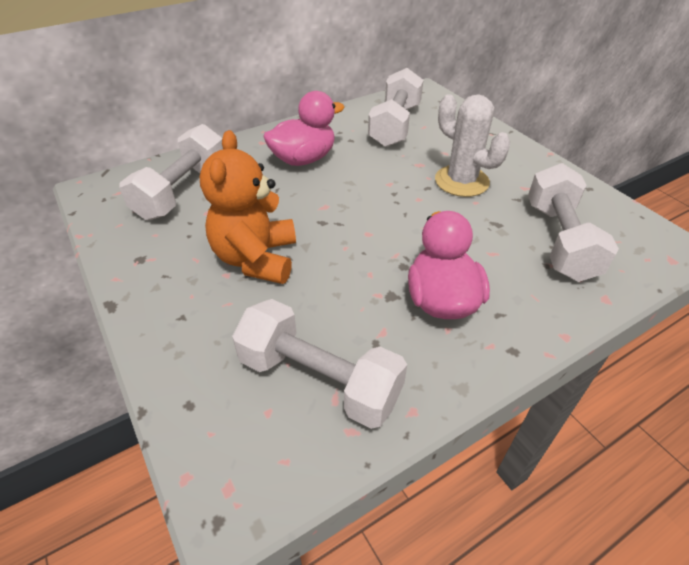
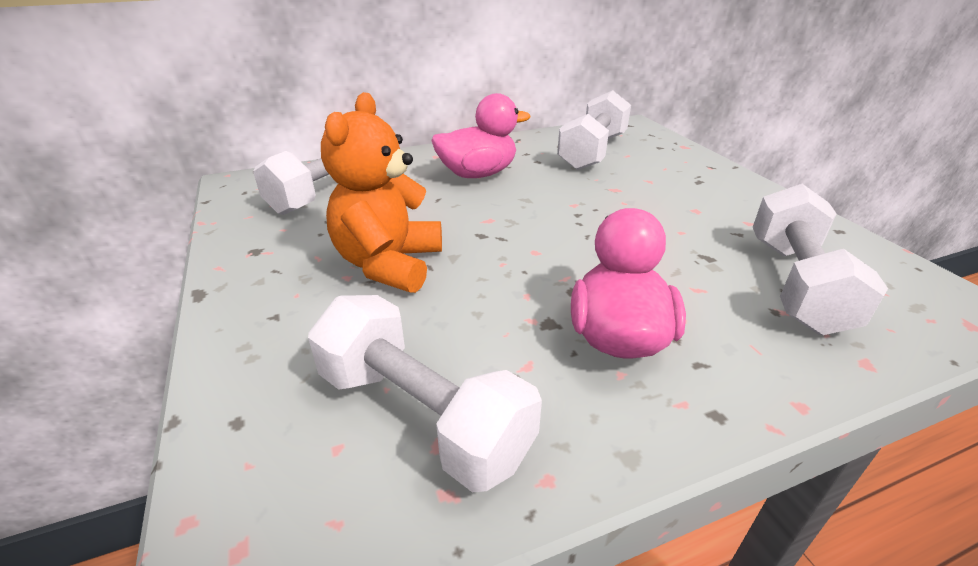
camera: 10 degrees right, 10 degrees down
white cactus [435,94,510,197] -> none

